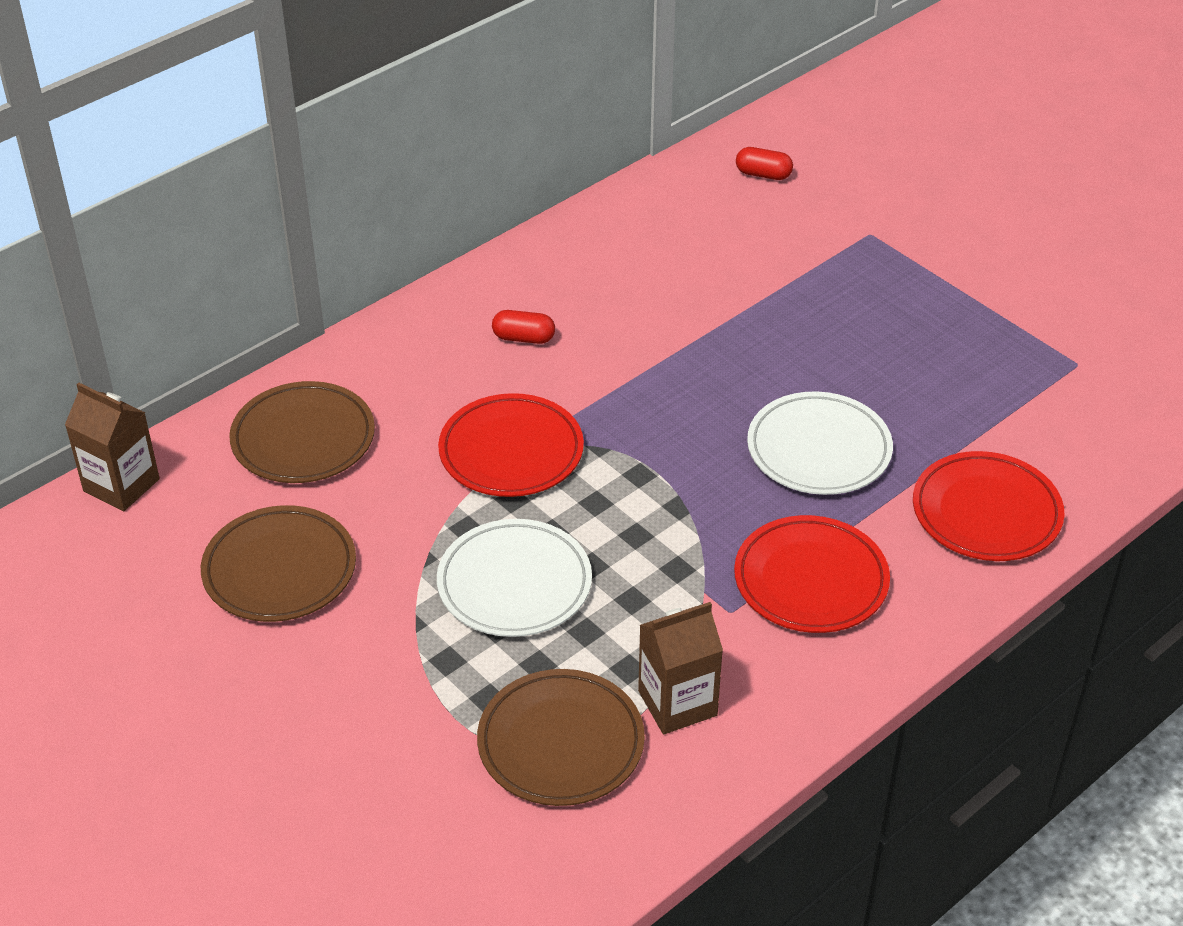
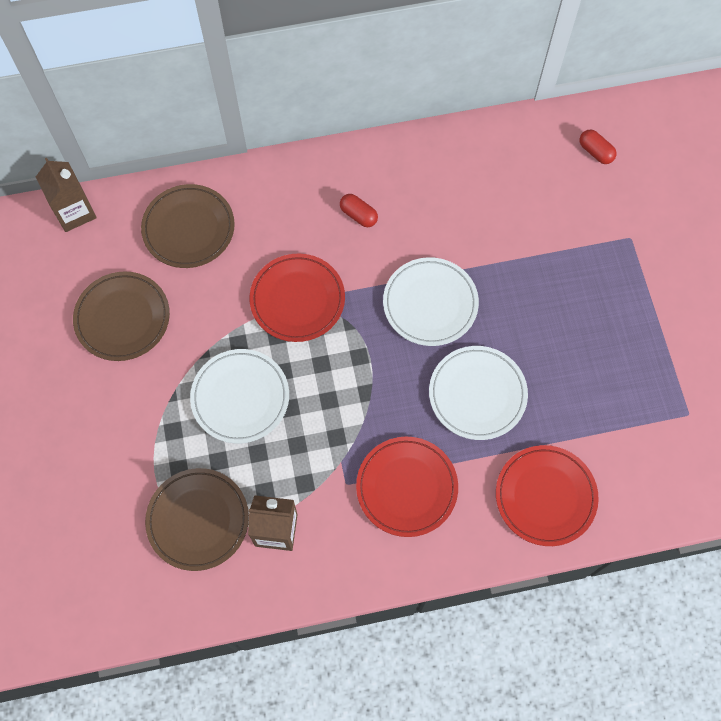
camera: 30 degrees right, 25 degrees up
none -> white plate [383,257,479,346]

